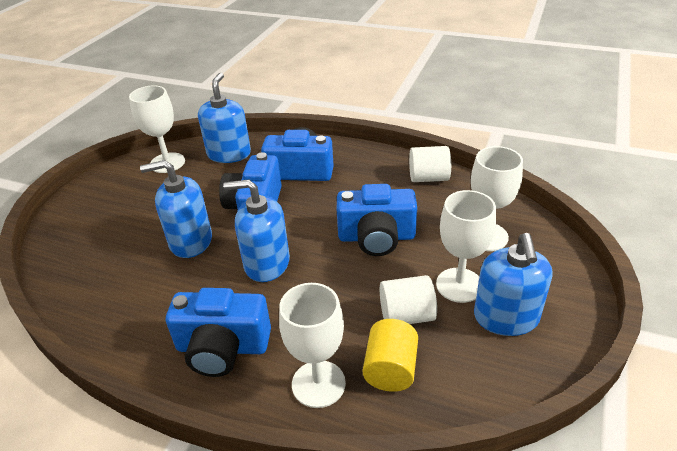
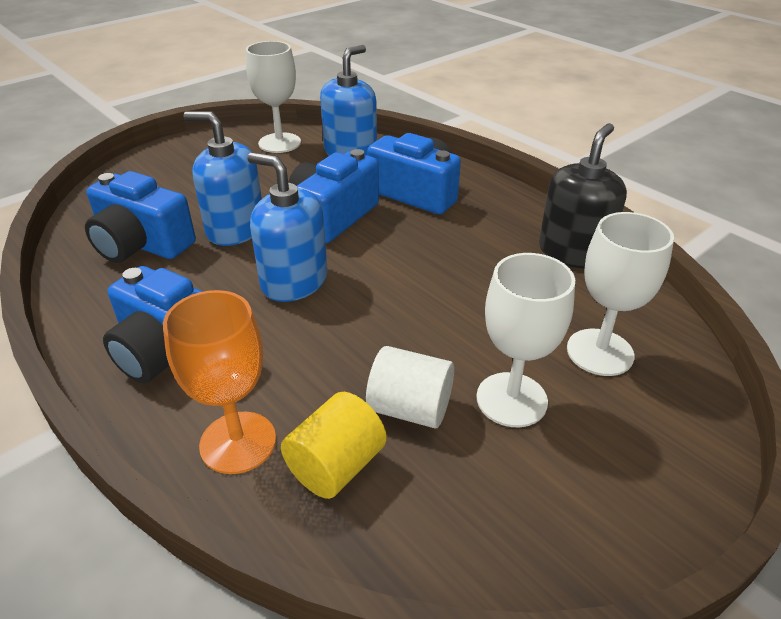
camera: 25 degrees right, 0 degrees up
white goblet [279,283,346,408] -> orange goblet [163,290,276,474]
blue camera [337,184,417,256] -> blue camera moved to [85,171,196,263]
white cylinder [409,146,451,182] -> black soap dispenser [539,123,627,268]
blue soap dispenser [474,233,552,336] -> none

